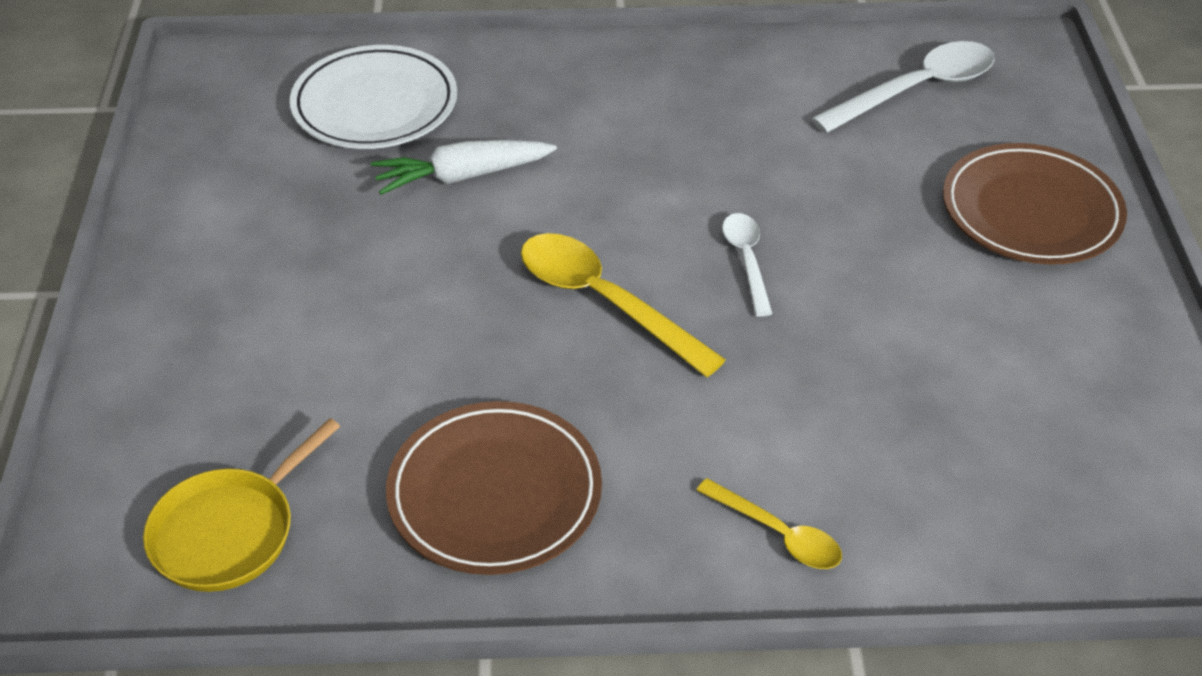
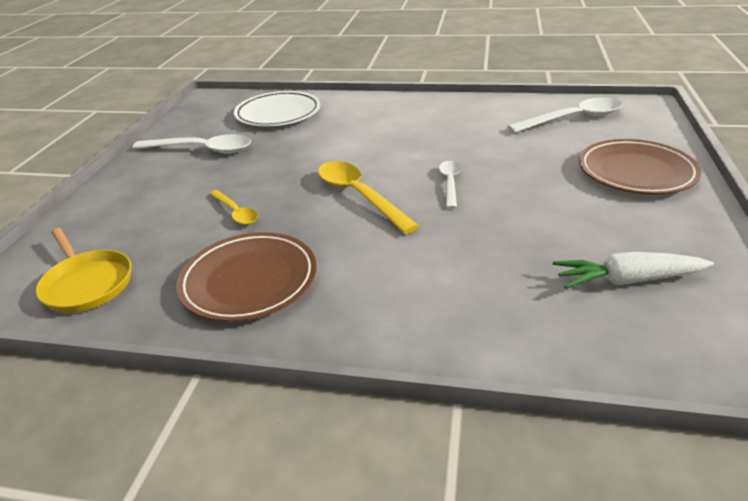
camera: 15 degrees right, 10 degrees down
yellow pan [143,418,340,592] -> yellow pan turned 90 degrees counterclockwise [36,228,131,313]
white carrot [371,140,557,195] -> white carrot moved to [553,252,714,289]
yellow spoon [696,478,842,569] -> yellow spoon moved to [209,190,258,225]
none -> white spoon [133,134,251,153]

